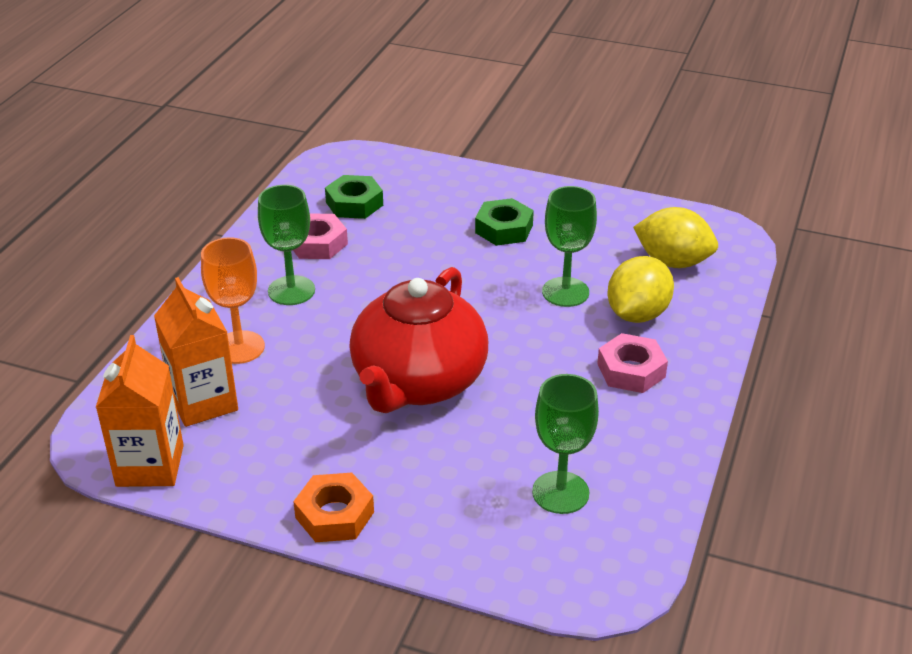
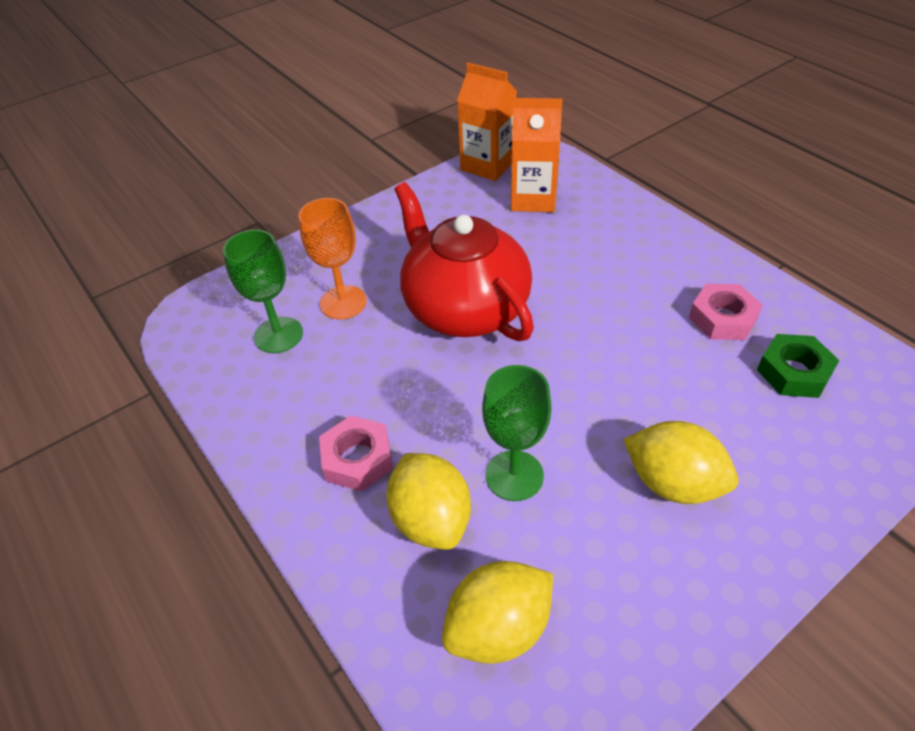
camera: 125 degrees right, 10 degrees up
orange goblet [201,237,265,364] -> orange goblet moved to [298,198,367,319]
green goblet [258,185,315,305] -> none
orange nut [293,473,374,542] -> none
green nut [475,198,534,246] -> yellow lemon [623,421,739,504]

